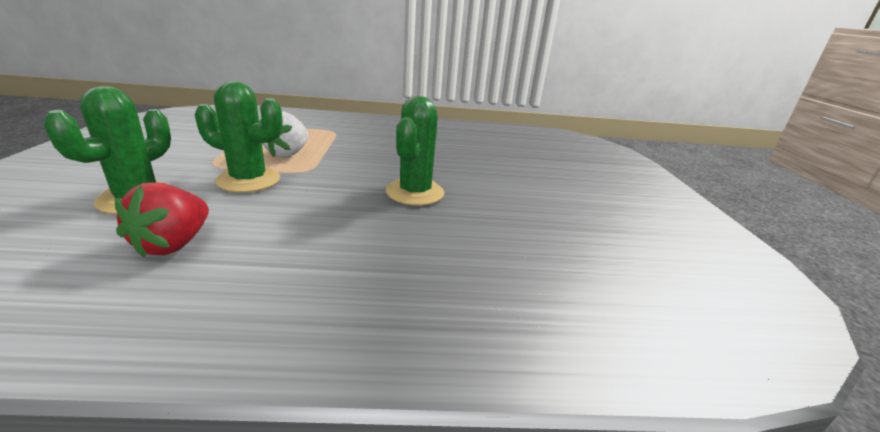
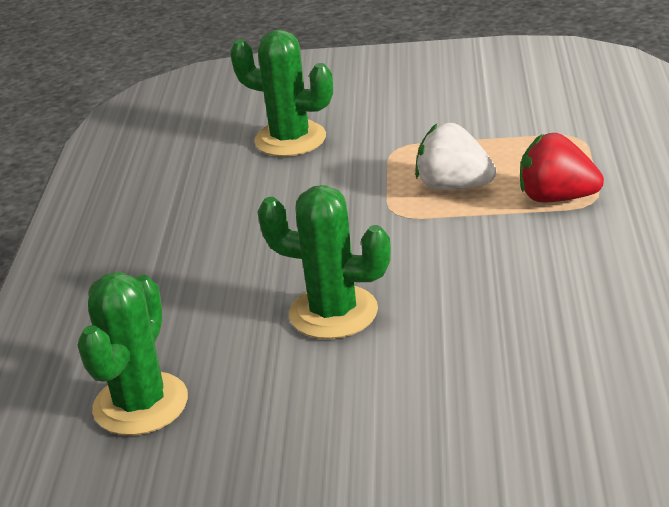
camera: 100 degrees right, 5 degrees up
red strawberry [115,182,209,258] -> red strawberry moved to [520,133,604,203]
green cactus [195,81,283,192] -> green cactus moved to [78,272,188,435]

